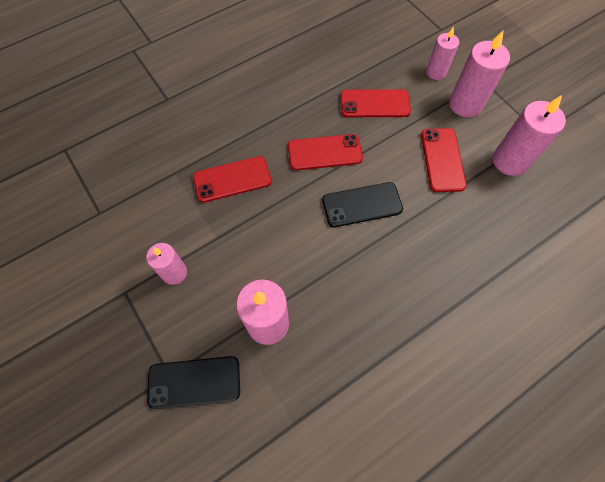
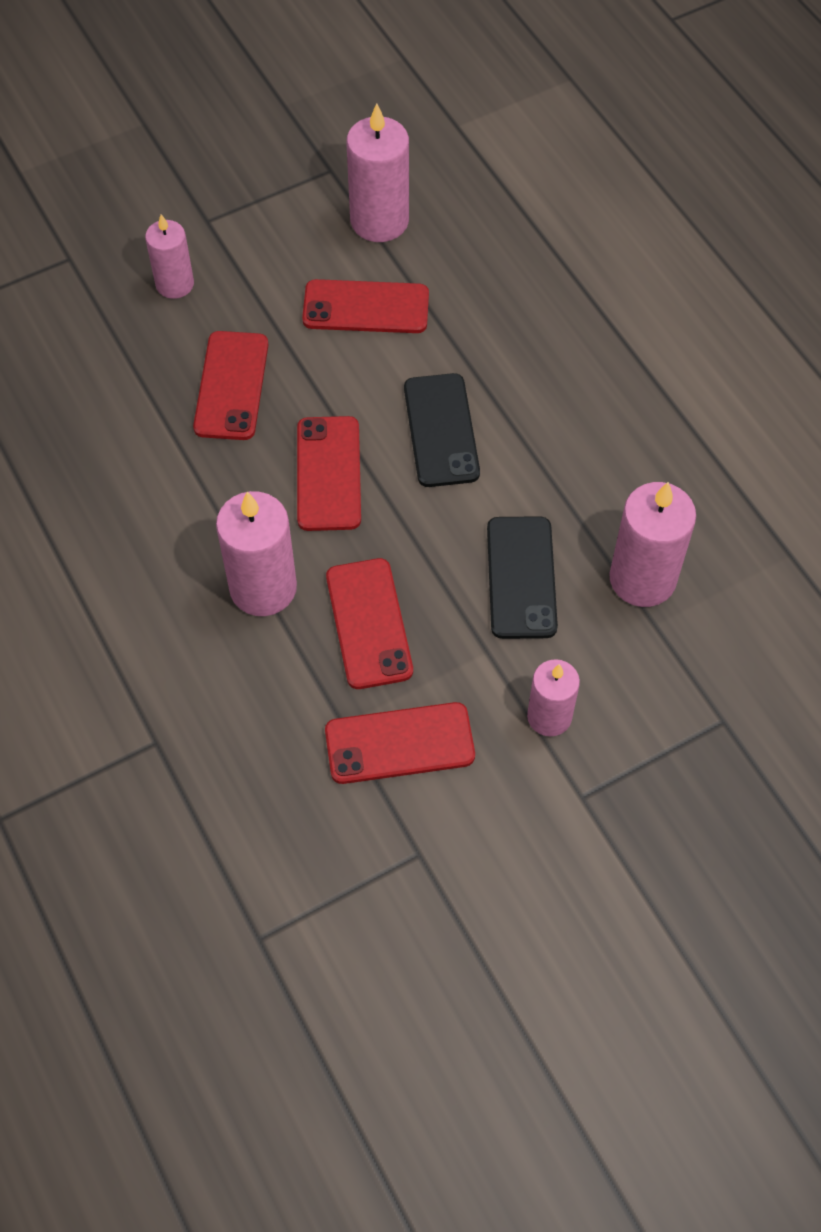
camera: 85 degrees left, 5 degrees down
black phone [147,356,240,409] -> black phone moved to [487,516,558,639]
pink candle [449,31,510,117] -> pink candle moved to [216,491,297,616]
none -> red phone [325,702,475,784]

